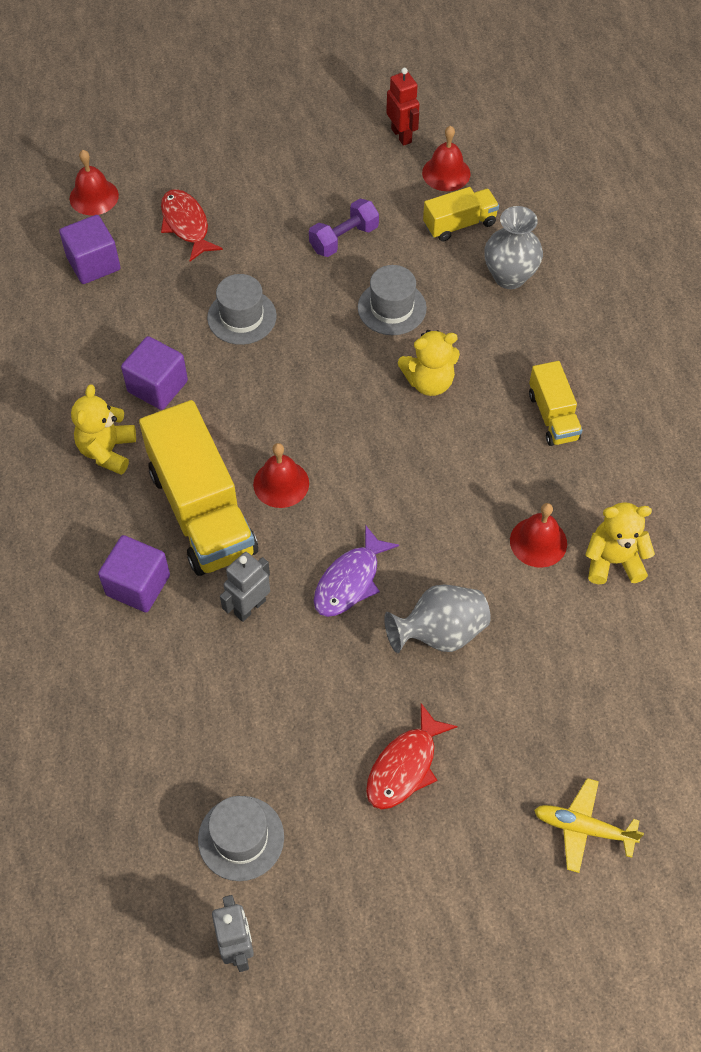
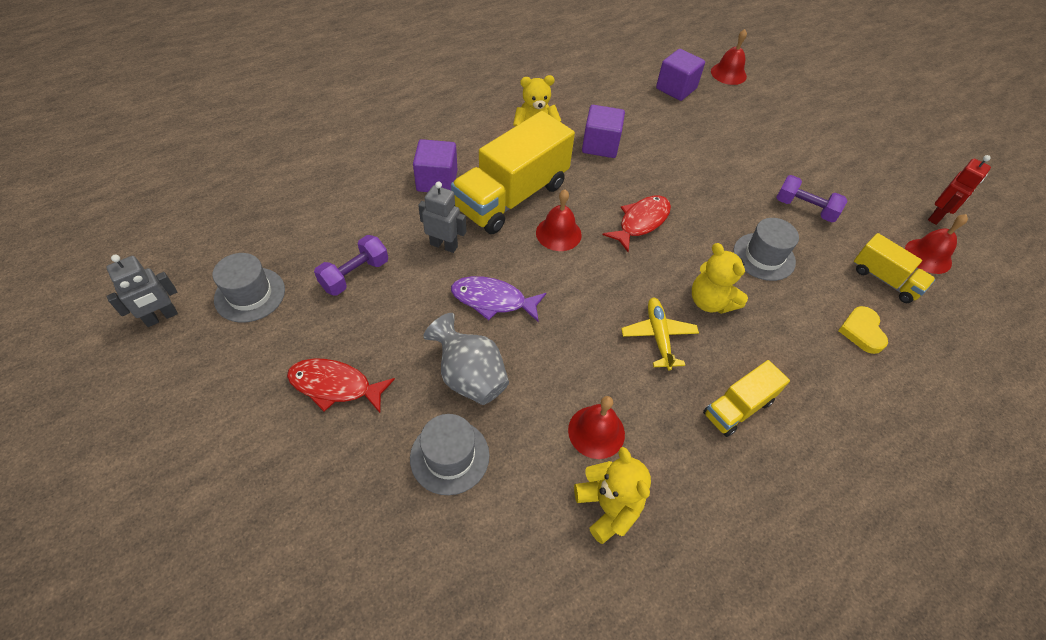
camera: 65 degrees right, 5 degrees down
red fish [161,189,223,261] -> red fish moved to [602,196,671,252]
grey hat [207,274,277,345] -> grey hat moved to [410,414,489,495]
grey vase [484,206,543,289] -> yellow heart [838,306,888,354]
yellow plane [534,778,644,873] -> yellow plane moved to [621,298,699,371]
none -> purple dumbbell [314,235,388,296]

